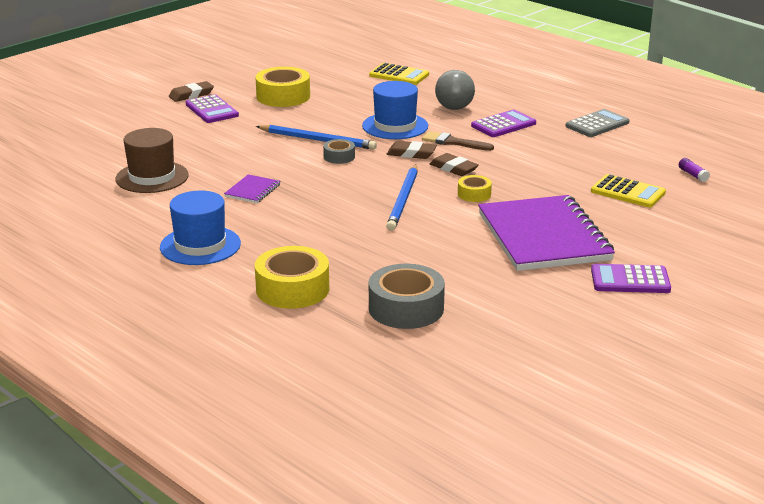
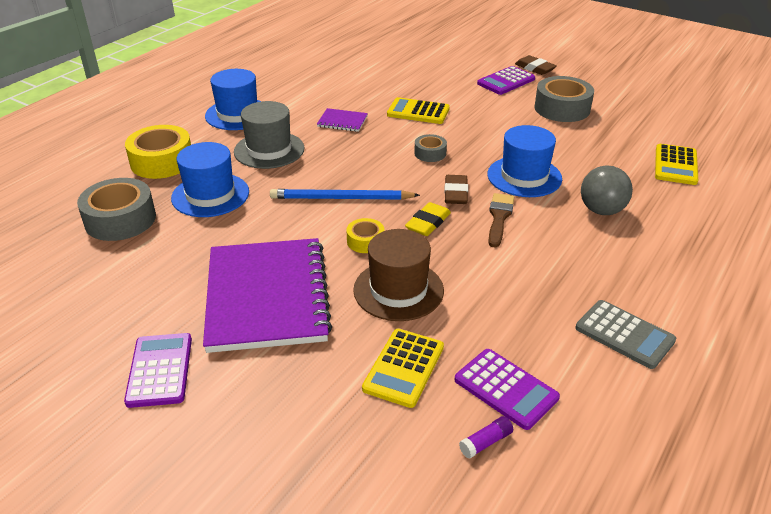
camera: 80 degrees right, 10 degrees up
brown hat [115,128,189,193] -> brown hat moved to [353,229,444,321]
yellow tape [255,67,310,107] -> grey tape [534,76,594,122]
blue pencil [256,125,377,150] -> none
brown eraser [430,153,479,176] -> yellow eraser [405,202,451,236]
purple calculator [471,110,536,137] -> purple calculator moved to [454,349,560,430]
purple notebook [478,195,615,271] -> purple notebook turned 75 degrees counterclockwise [203,238,332,353]
none -> blue hat [171,142,249,217]
none -> grey hat [234,101,305,169]
none -> yellow calculator [387,97,450,124]

